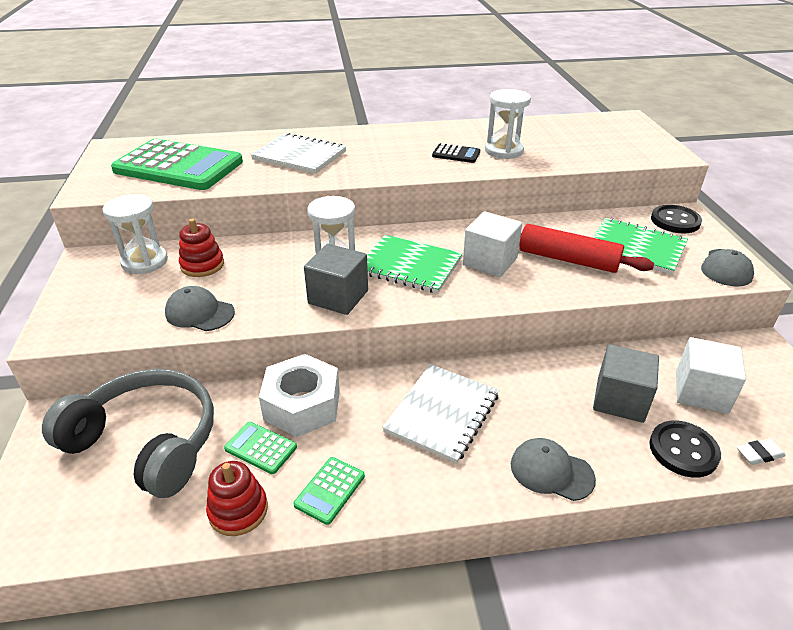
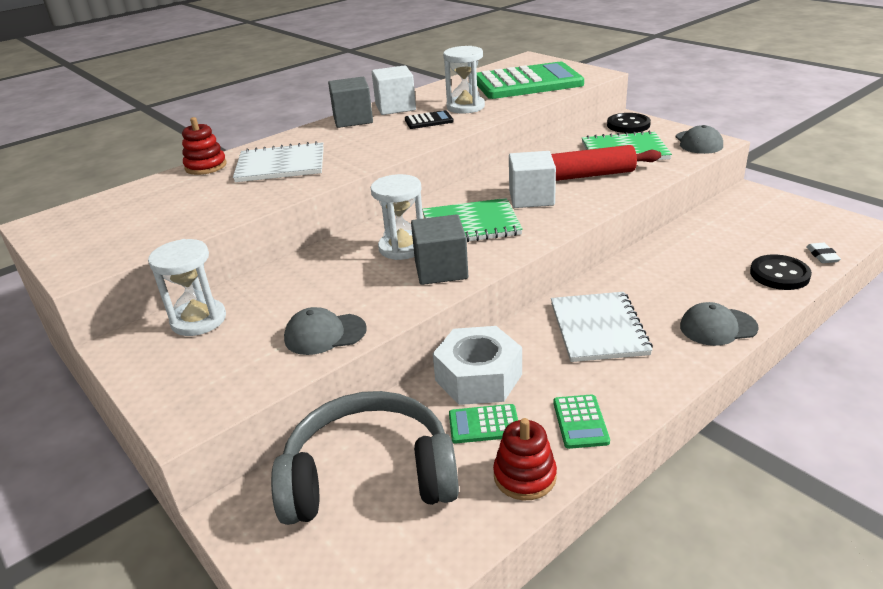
camera: 30 degrees left, 5 degrees down
green calculator [111,139,243,190] -> green calculator moved to [477,62,584,99]
red stacking toy [179,219,224,277] -> red stacking toy moved to [182,117,227,175]
grey cube [593,344,659,423] -> grey cube moved to [328,77,373,128]
white cube [676,337,746,414] -> white cube moved to [372,65,416,115]
white eraser [737,439,786,465] -> white eraser turned 45 degrees counterclockwise [806,243,841,263]

